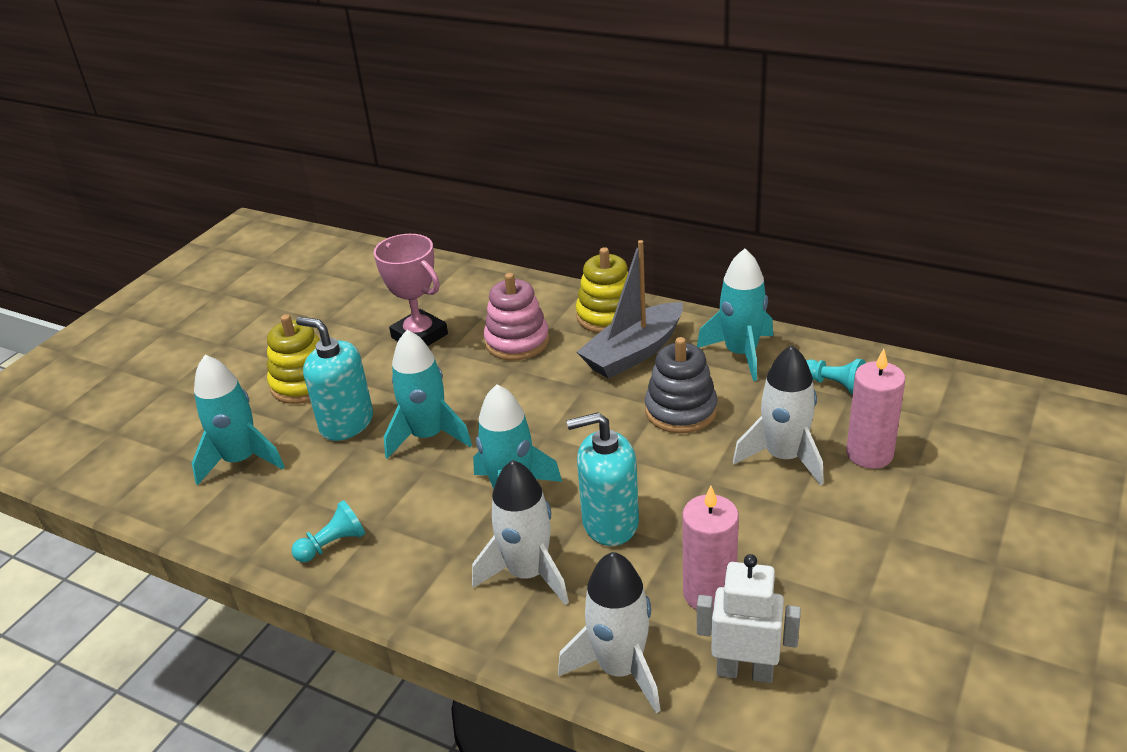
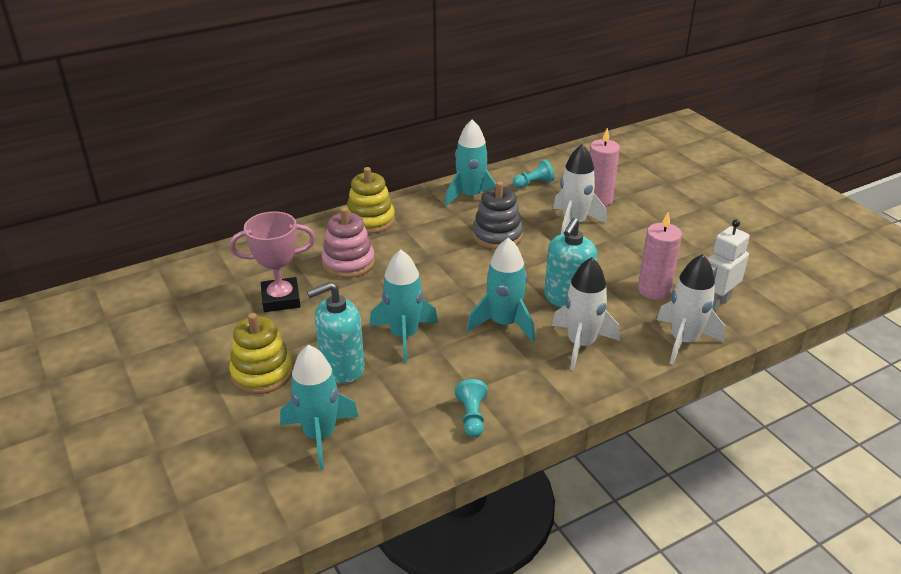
camera: 60 degrees left, 0 degrees up
grey boat [577,240,683,379] -> none

